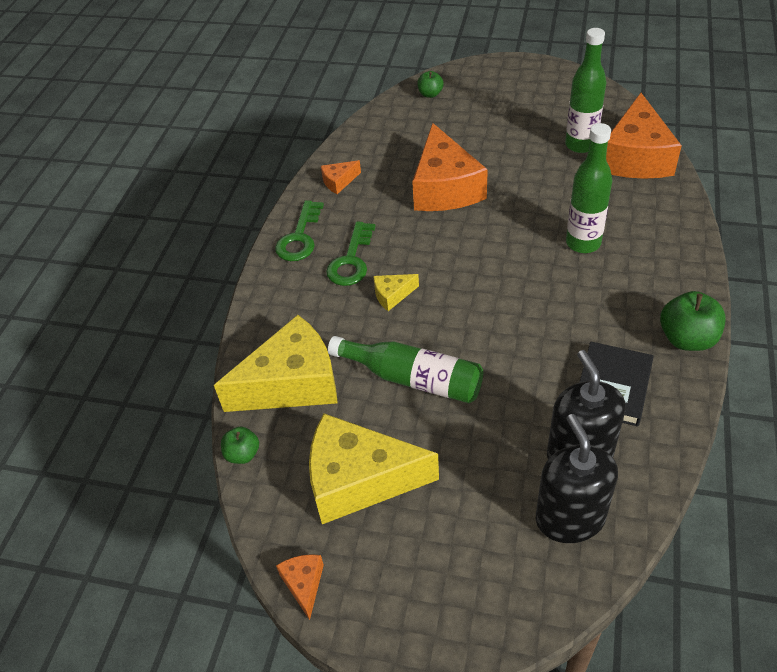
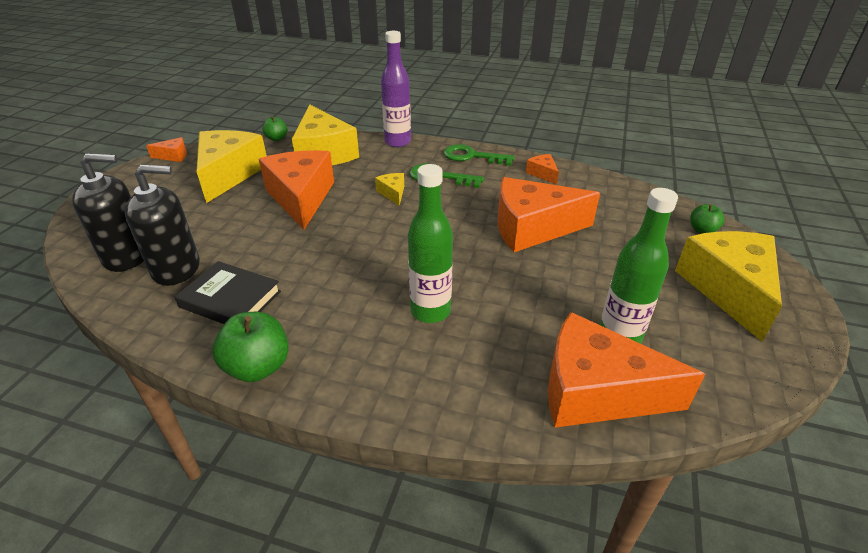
camera: 90 degrees right, 10 degrees down
green bottle [328,336,483,403] -> orange cheese [259,150,334,230]
none -> purple bottle [381,31,411,147]
none -> yellow cheese [675,231,782,342]

